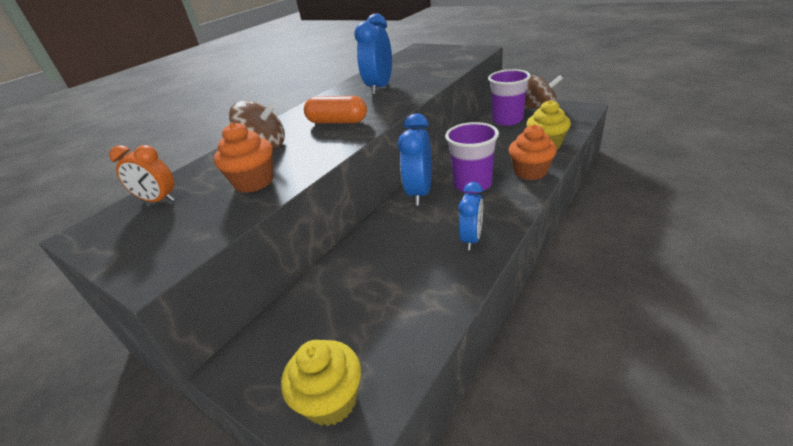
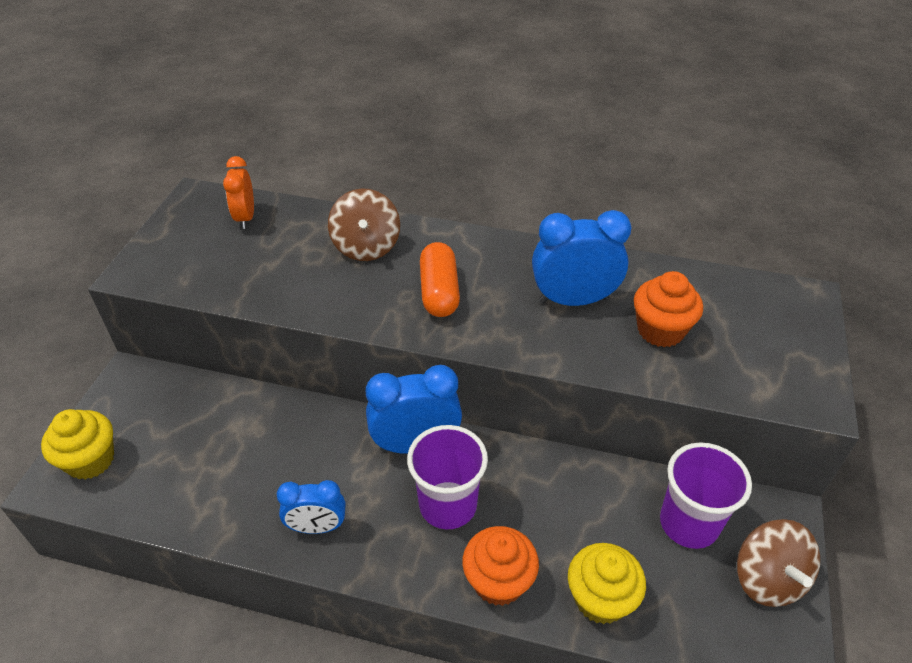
camera: 65 degrees right, 10 degrees up
orange cupcake [214,122,273,193] -> orange cupcake moved to [634,271,703,347]

